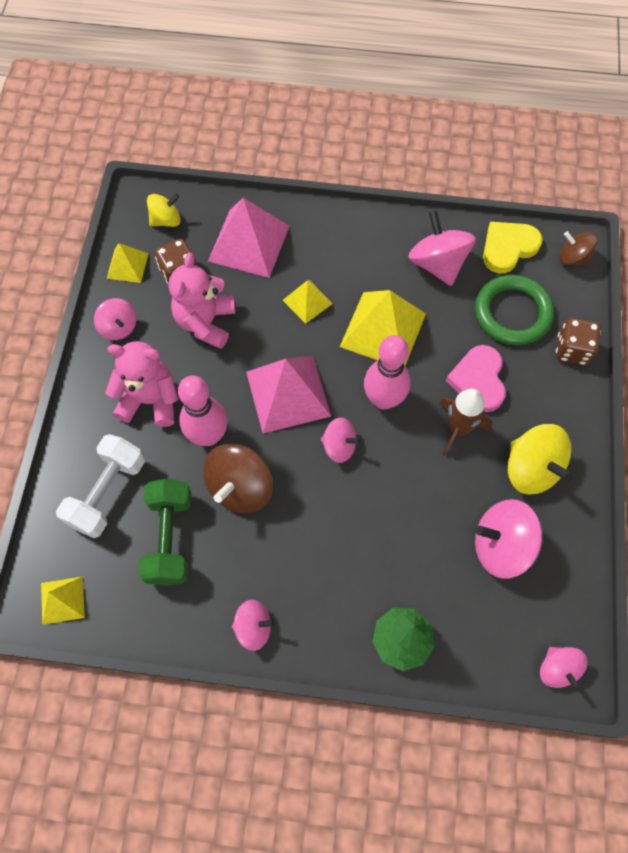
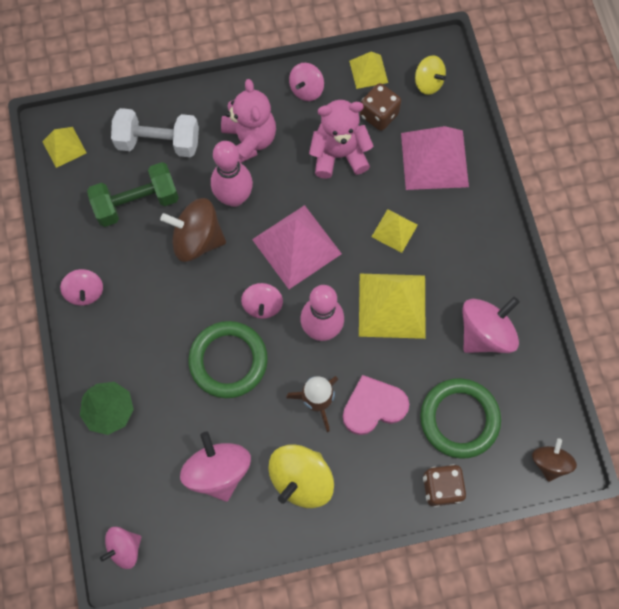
camera: 70 degrees right, 5 degrees up
yellow heart [483,222,543,273] -> none
none -> green ring [188,321,268,398]

